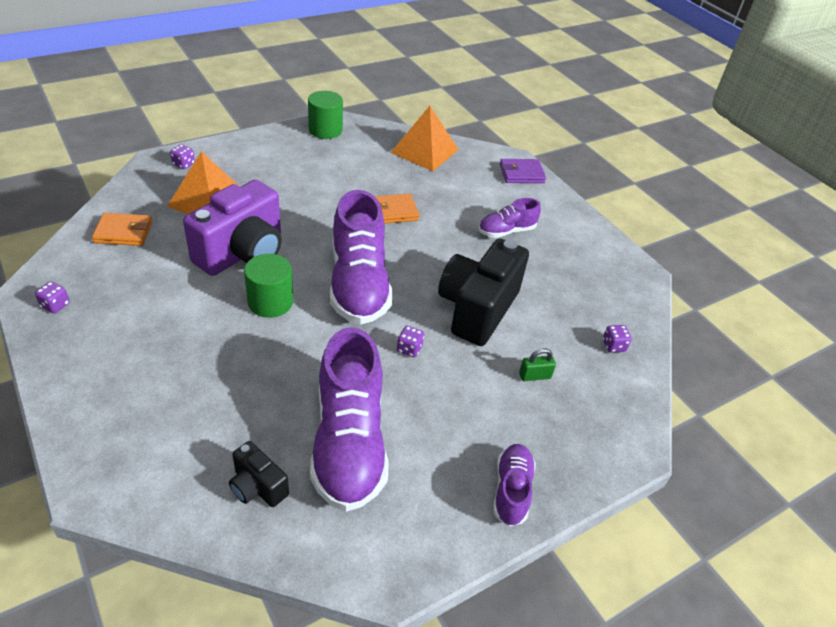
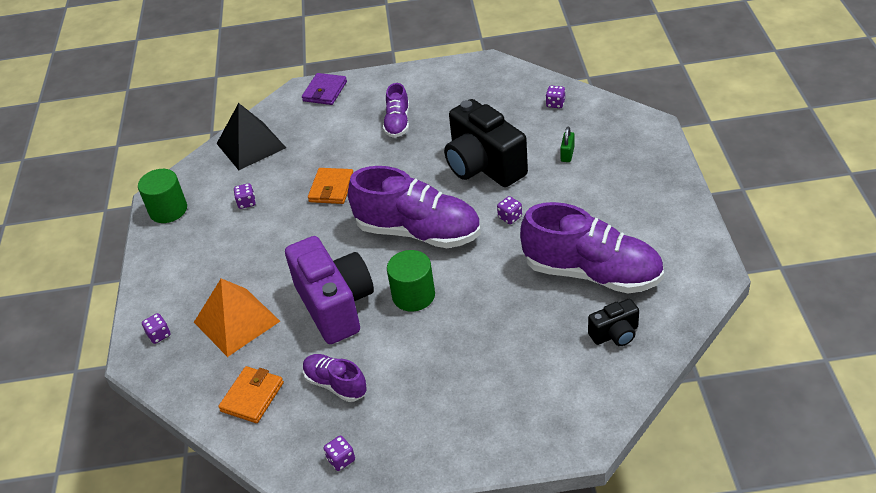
camera: 55 degrees left, 0 degrees up
orange pyramid [391,106,459,171] -> black pyramid [217,103,286,170]
purple shoe [493,444,536,526] -> purple shoe moved to [303,354,367,402]
none -> purple dice [234,183,256,209]

